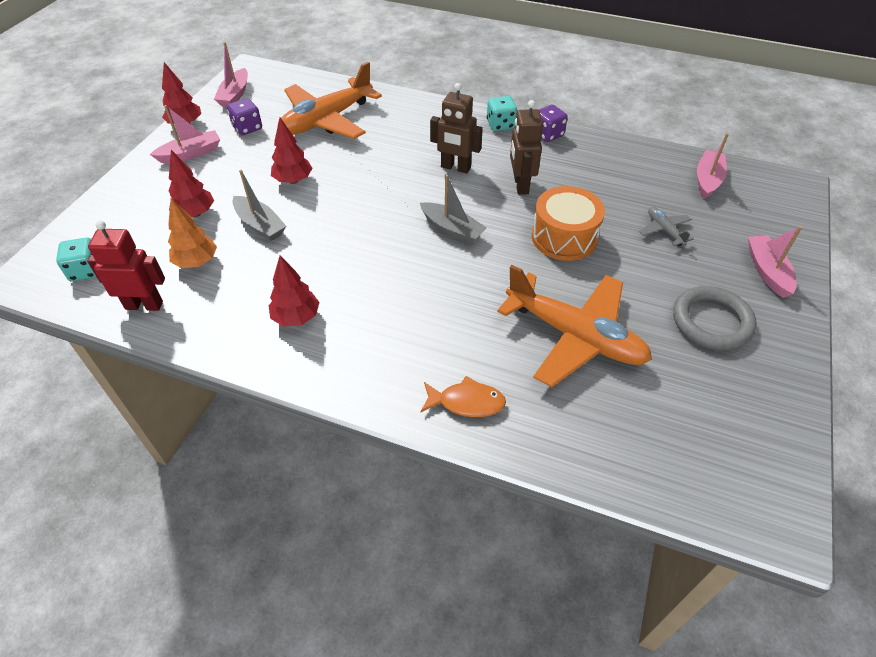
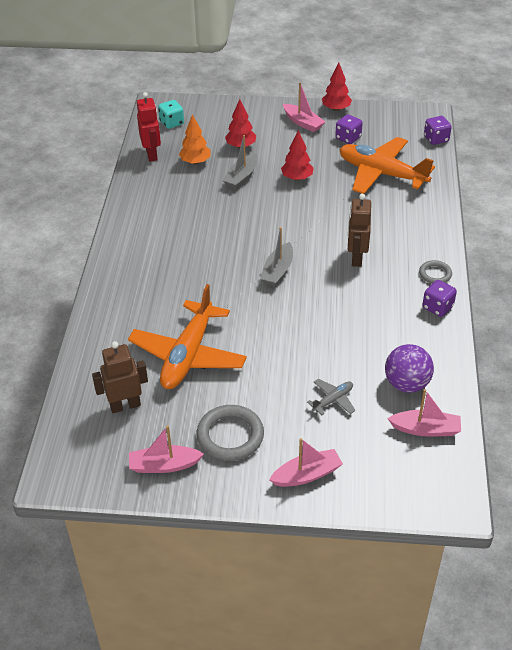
camera: 75 degrees right, 5 degrees down
pink boat [214,42,248,107] -> pink boat moved to [129,425,204,473]
red tree [269,255,320,327] -> none
orange fish [420,376,506,417] -> none
turquoise dice [487,96,517,131] -> grey ring [419,260,452,284]
brown robot [510,100,543,195] -> brown robot moved to [92,341,148,413]
orange drum [532,186,605,261] -> none
none -> purple ball [385,344,434,393]
none -> purple dice [424,116,452,145]

